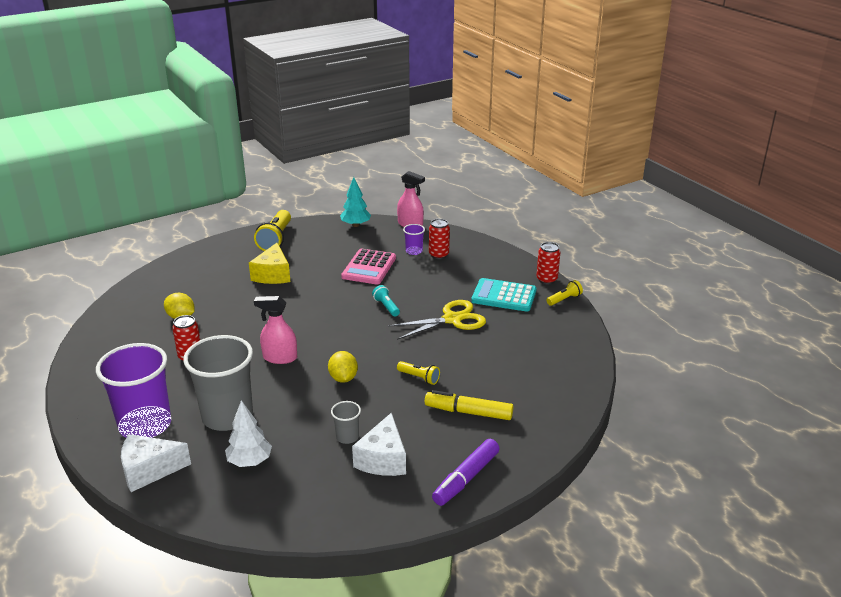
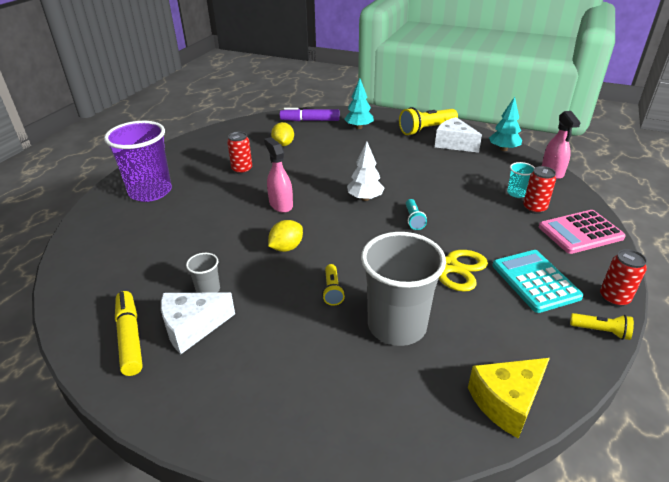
camera: 55 degrees right, 5 degrees up
white cheese [121,434,191,492] -> white cheese moved to [435,117,482,153]
grey cup [183,335,253,431] -> grey cup moved to [361,232,446,346]
white tree [225,400,272,467] -> white tree moved to [347,141,384,201]
yellow cheese [249,243,291,284] -> yellow cheese moved to [468,358,550,438]
pink calculator [341,249,396,284] -> pink calculator moved to [539,210,626,254]
turquoise flashlight [372,285,400,317] -> turquoise flashlight turned 150 degrees clockwise [406,199,427,230]
purple cup [403,224,425,255] -> turquoise cup [507,162,535,198]
yellow marker [425,390,513,420] -> yellow marker moved to [115,291,143,376]
purple marker [432,439,500,506] -> purple marker moved to [280,108,339,121]
none -> turquoise tree [344,78,374,129]

